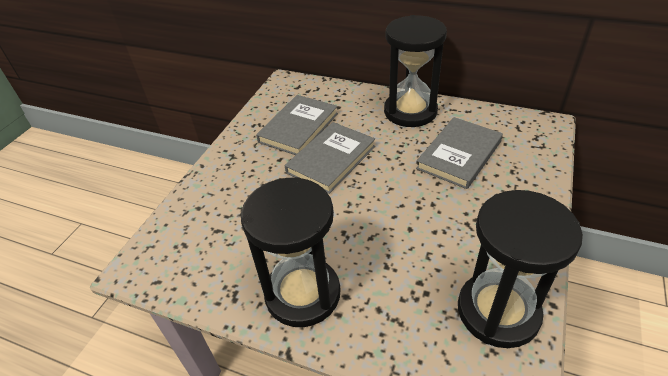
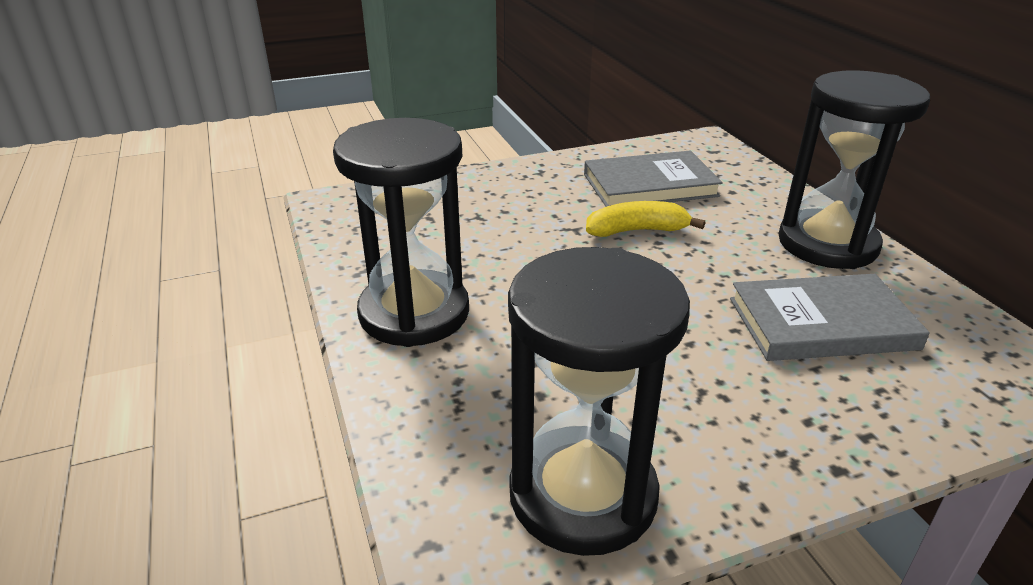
camera: 45 degrees right, 10 degrees down
grey book [285,122,375,194] -> yellow banana [586,201,705,237]

